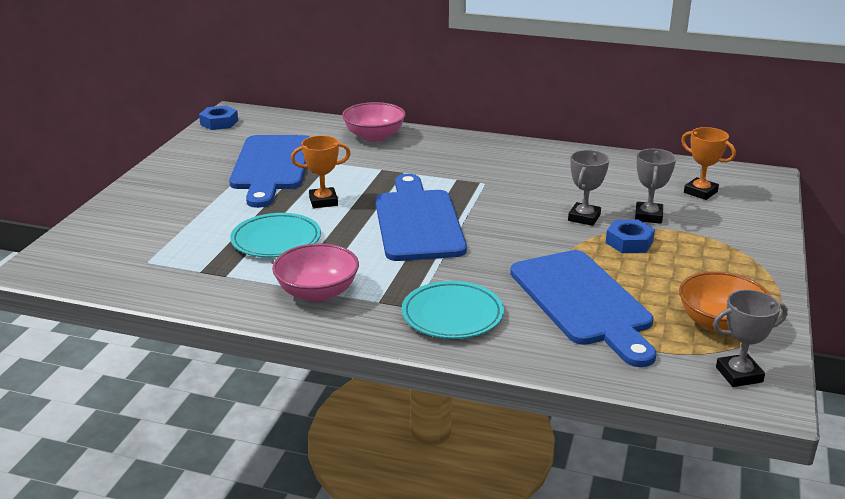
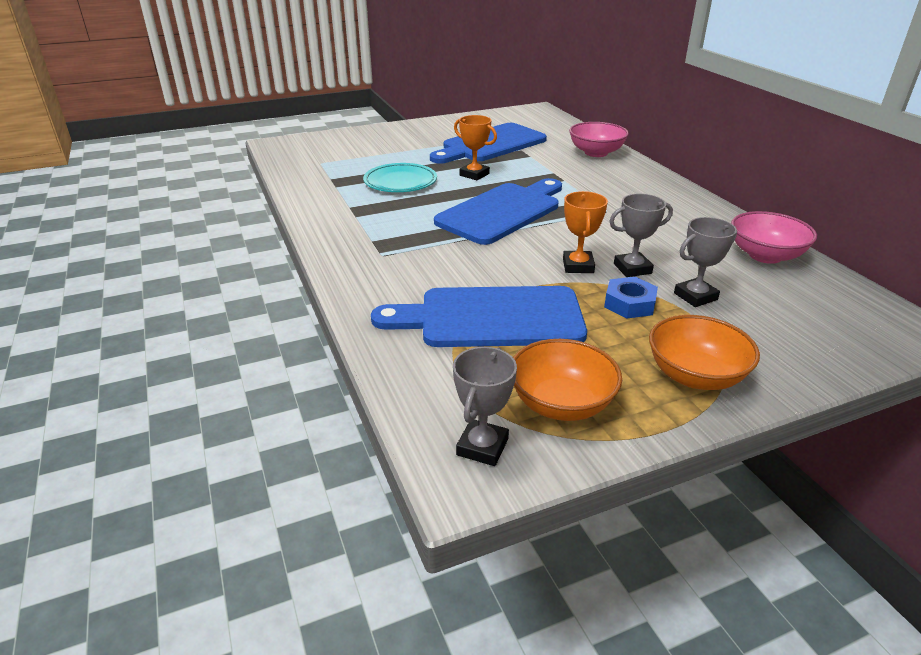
camera: 50 degrees right, 5 degrees up
blue nut [199,105,238,130] -> none
pink bowl [272,243,359,302] -> pink bowl moved to [731,211,817,264]
turquoise plate [402,281,504,339] -> none
blue cutting board [510,250,656,367] -> blue cutting board turned 60 degrees clockwise [371,286,587,347]
orange trophy [681,127,736,200] -> orange trophy moved to [563,191,608,273]
grey trophy [713,289,788,387] -> grey trophy turned 75 degrees clockwise [453,347,517,466]
none -> orange bowl [649,315,760,390]

